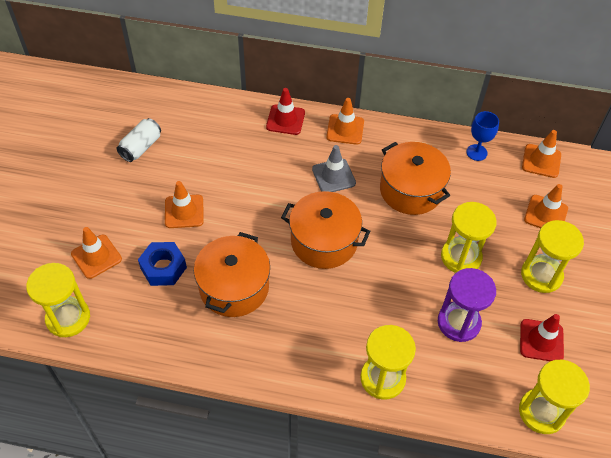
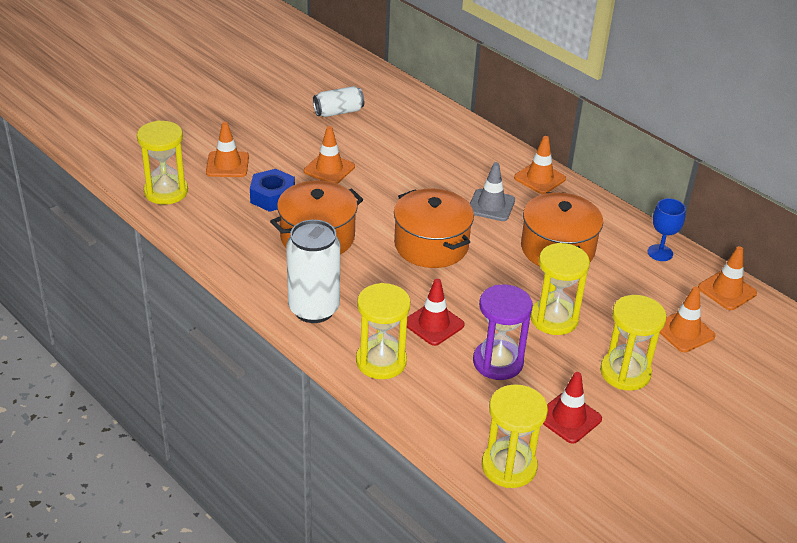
camera: 35 degrees right, 15 degrees down
red traffic cone [266,88,305,135] -> red traffic cone moved to [407,279,465,346]
none -> white can [286,220,340,323]

